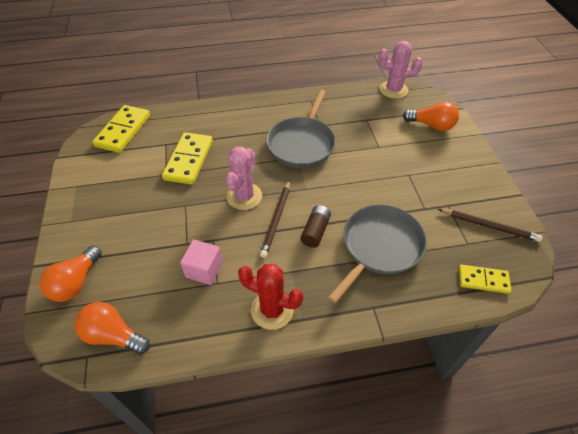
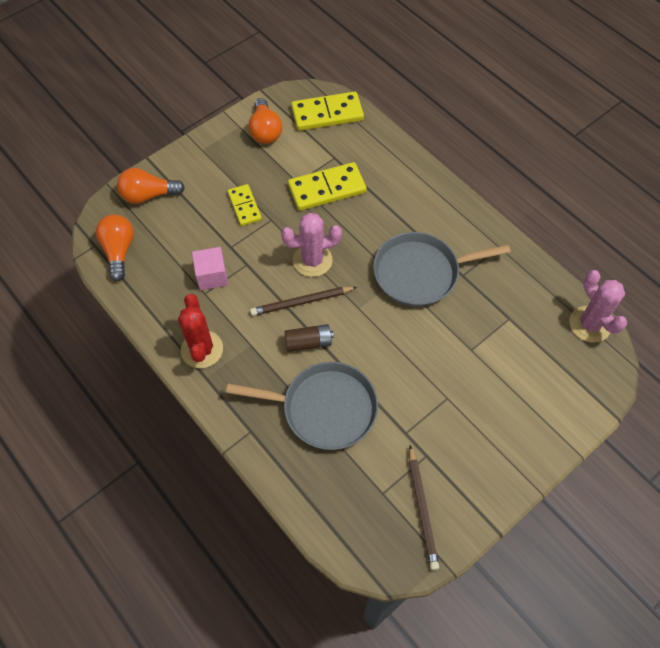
camera: 60 degrees right, 10 degrees up
orange light bulb [403,101,459,131] -> orange light bulb moved to [249,98,282,144]
yellow domino [459,265,512,294] -> yellow domino moved to [228,184,262,226]

